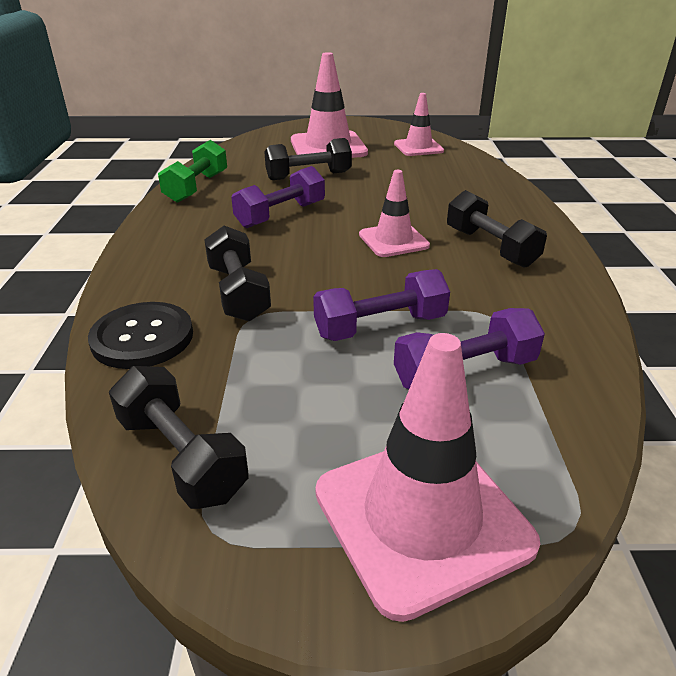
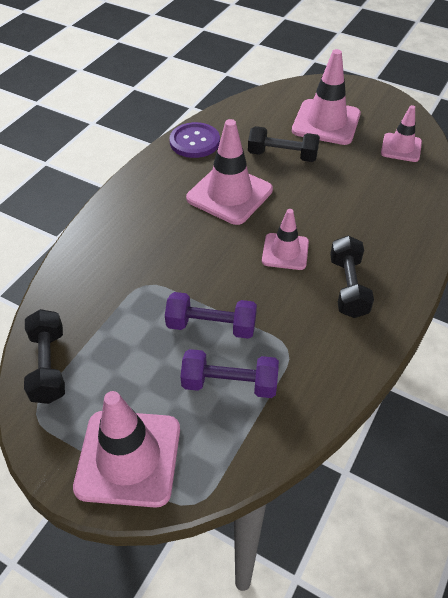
camera: 30 degrees right, 15 degrees up
black button [88,302,193,369] -> none
green dumbbell [158,140,227,203] -> purple button [169,122,220,158]
black dumbbell [204,226,271,322] -> none
purple dumbbell [231,166,325,228] -> pink traffic cone [186,119,273,225]

